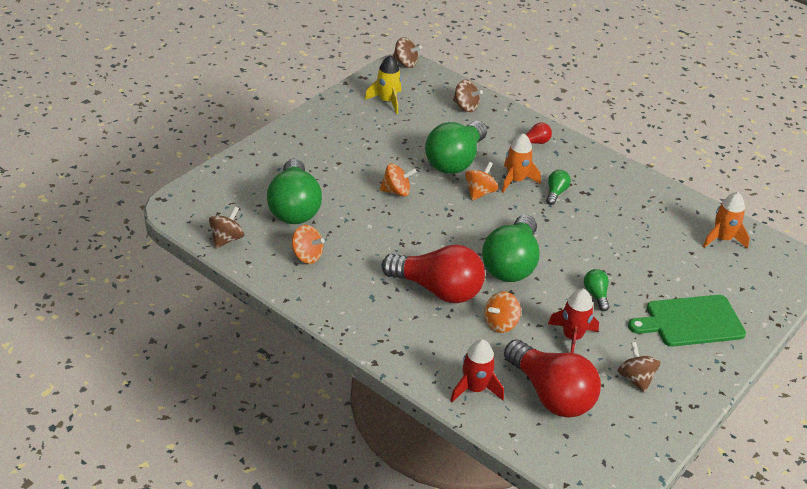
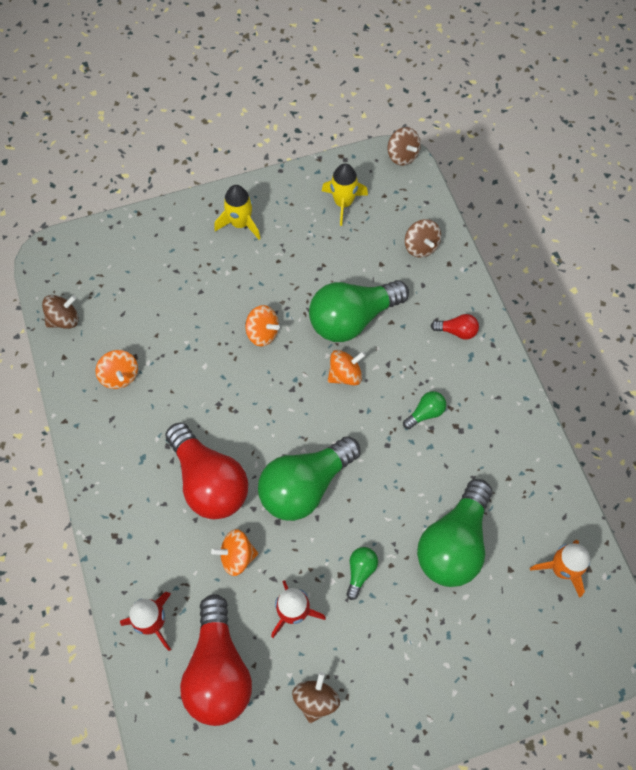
camera: 35 degrees right, 25 degrees up
green light bulb [267,159,322,224] -> green light bulb moved to [417,479,492,587]
orange rocket [502,133,541,193] -> none
green cutting board [628,295,746,347] -> none
none -> yellow rocket [214,185,261,240]

